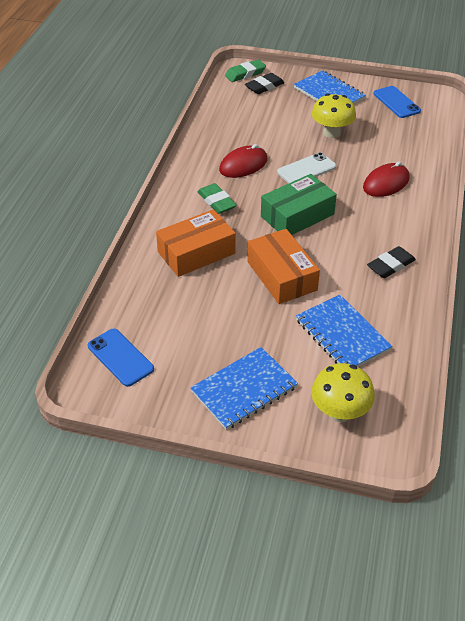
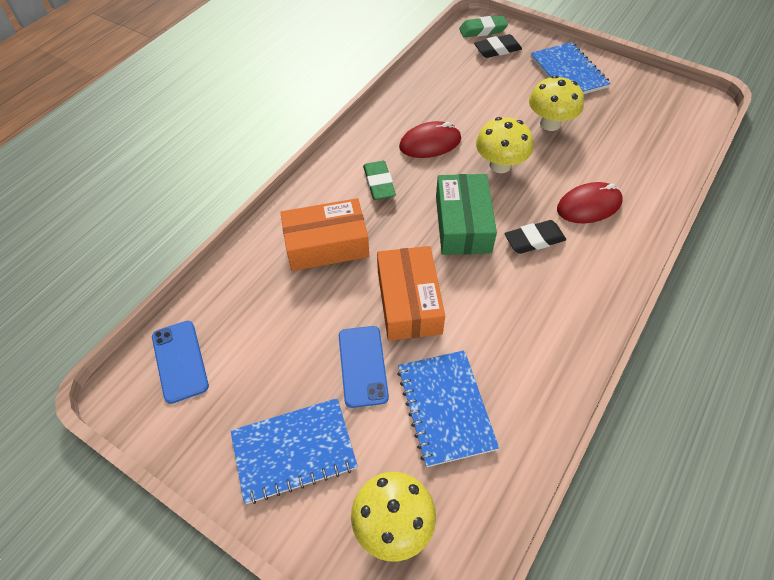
camera: 20 degrees right, 10 degrees up
green box [261,174,337,235] -> green box turned 75 degrees counterclockwise [436,174,497,255]
white phone [277,152,336,184] -> yellow mushroom [476,117,533,173]
black eraser [367,246,416,278] -> black eraser moved to [504,220,566,254]
blue phone [374,86,421,118] -> blue phone moved to [339,326,389,408]

